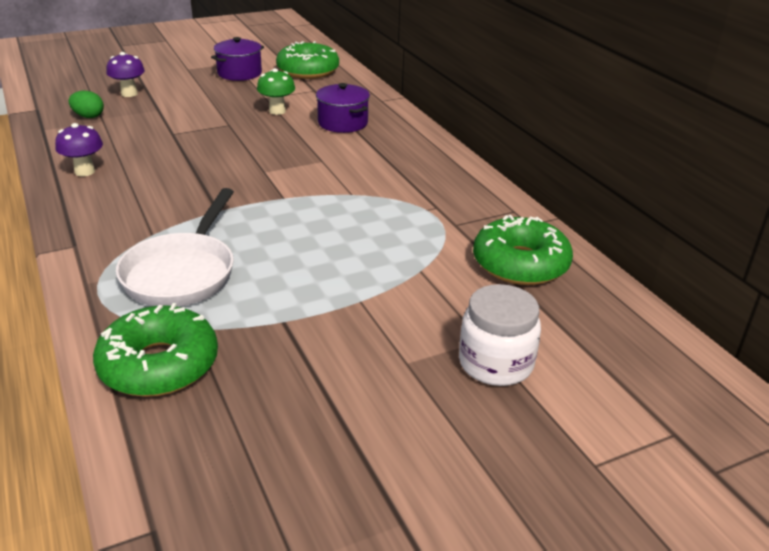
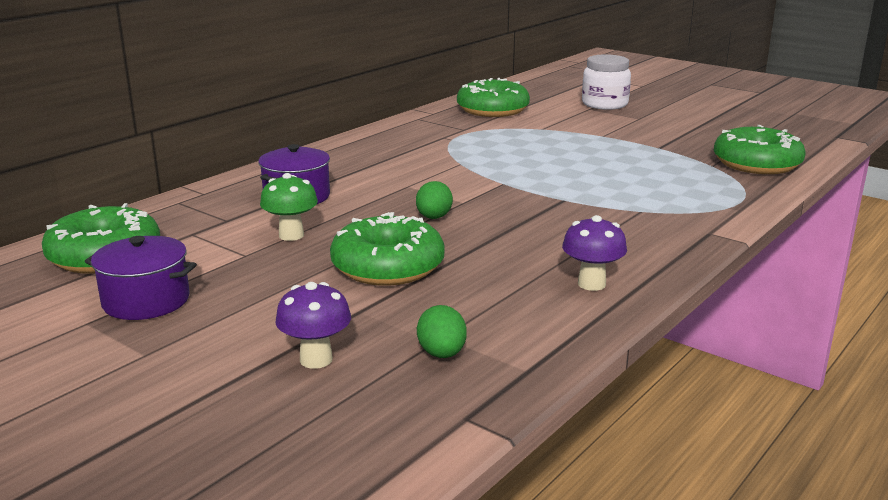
camera: 115 degrees left, 10 degrees down
white pan [116,188,234,307] -> none
none -> green donut [330,212,445,286]
none -> green egg [416,181,453,219]

